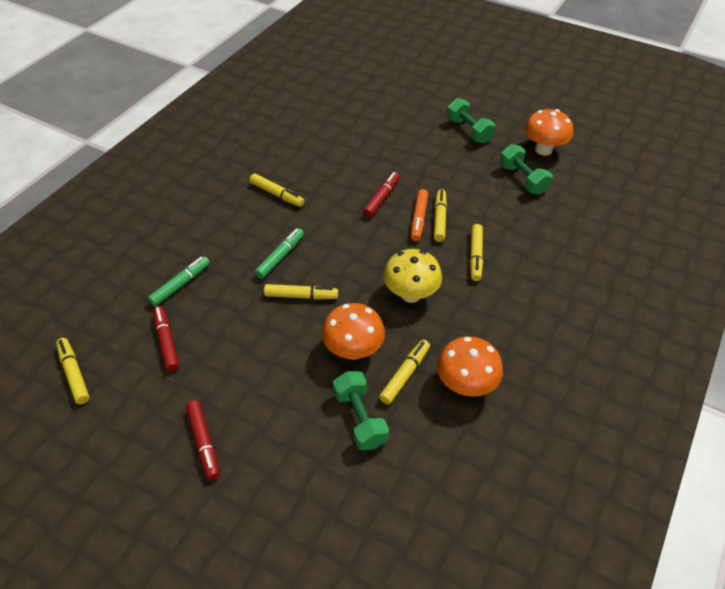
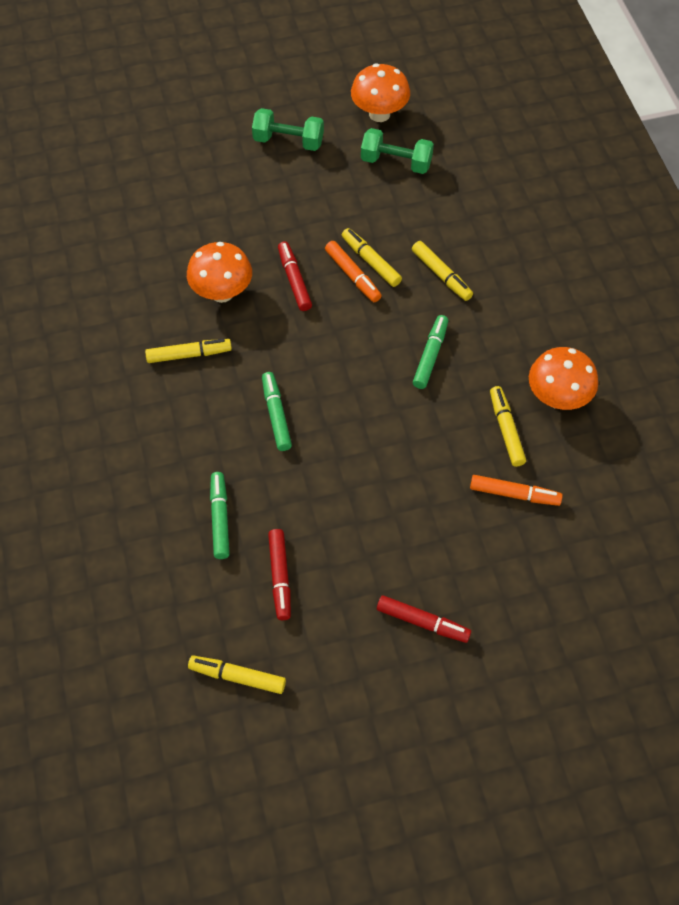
camera: 45 degrees left, 10 degrees up
red marker [153,306,179,372] -> red marker turned 120 degrees counterclockwise [268,529,291,620]
yellow marker [264,284,338,300] -> none
orange mushroom [322,303,385,360] -> orange mushroom moved to [187,242,252,303]
green dumbbell [333,371,389,450] -> orange marker [470,475,563,506]
yellow mushroom [383,249,442,303] -> green marker [413,315,448,389]

